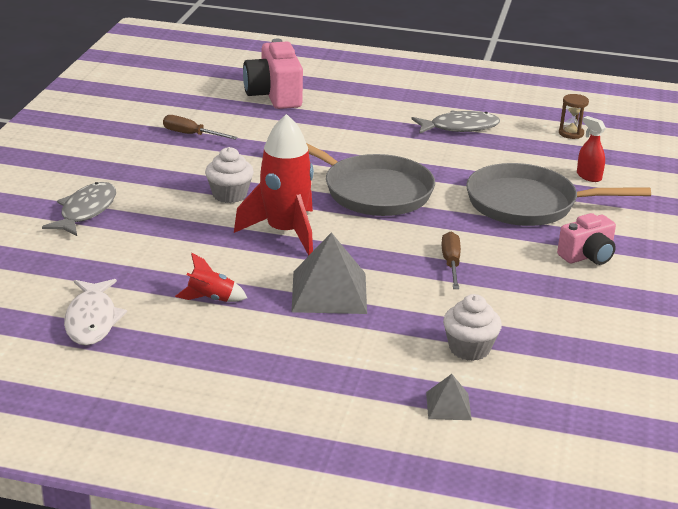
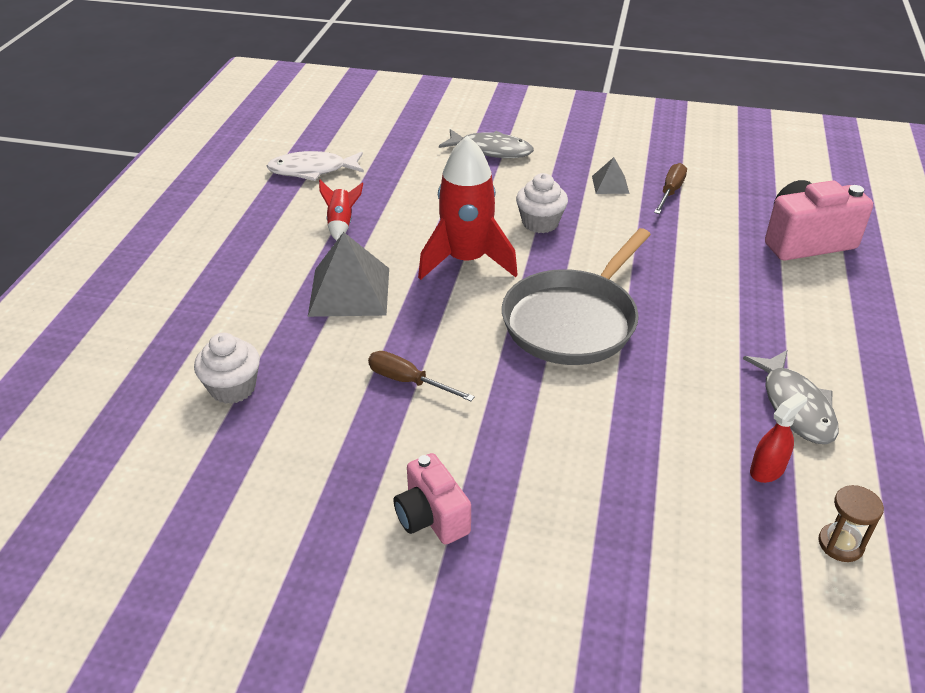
camera: 90 degrees right, 10 degrees up
grey pyramid [426,374,472,420] -> grey pyramid moved to [592,157,630,194]
brown screwdriver [442,232,461,289] -> brown screwdriver turned 150 degrees counterclockwise [368,351,475,401]
grey pan [466,163,651,226] -> none
red spray bottle [577,116,606,182] -> red spray bottle moved to [750,392,807,483]

